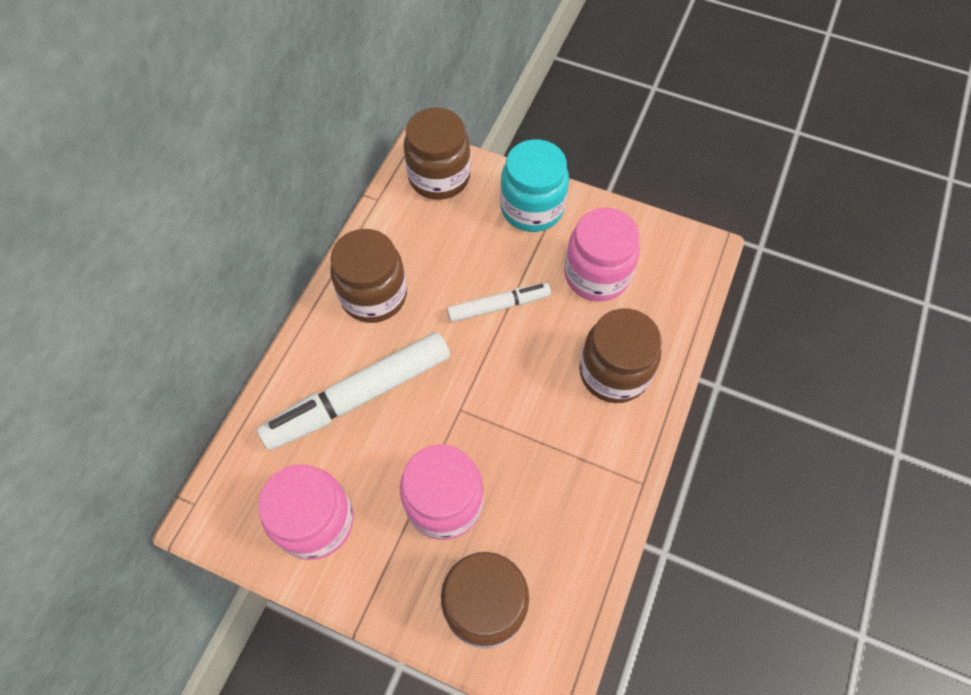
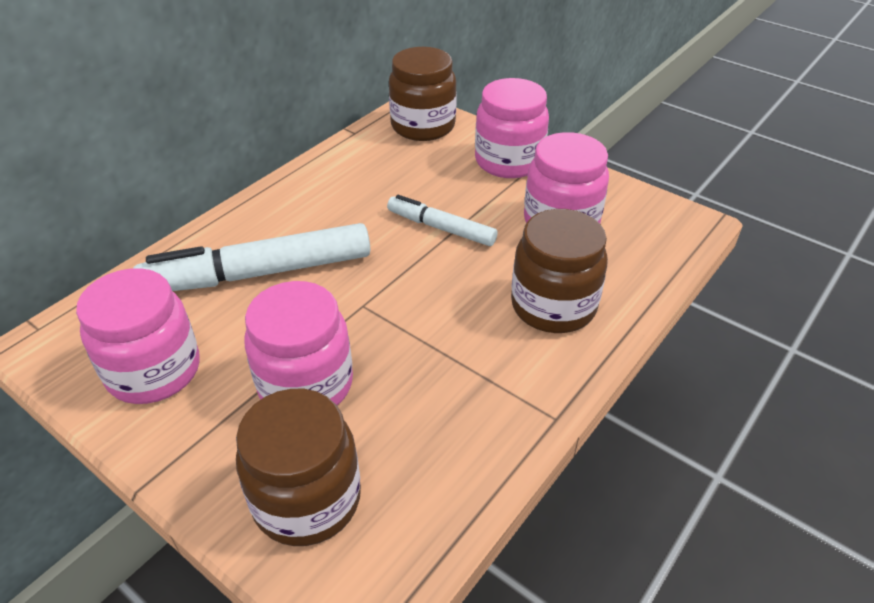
camera: 15 degrees right, 20 degrees down
brown jar [330,229,407,323] -> none
white marker [447,283,551,322] -> white marker turned 150 degrees counterclockwise [387,195,498,246]
turquoise jar [500,139,569,232] -> pink jar [475,78,549,178]

